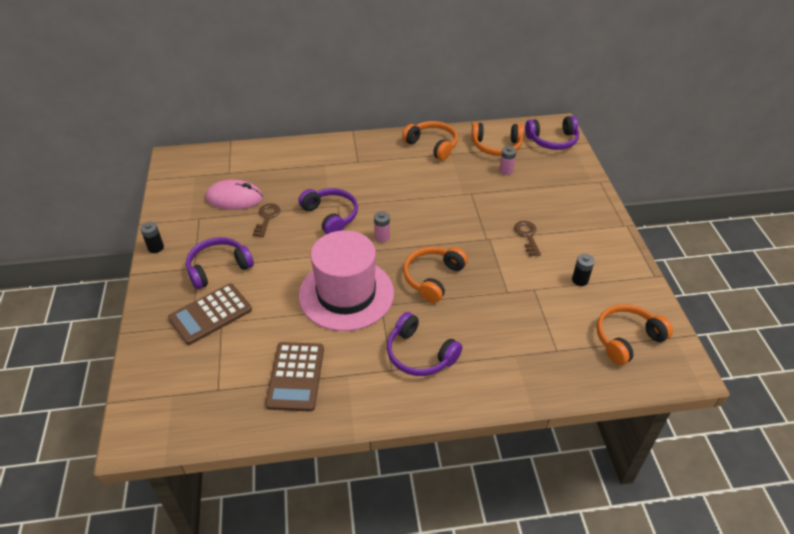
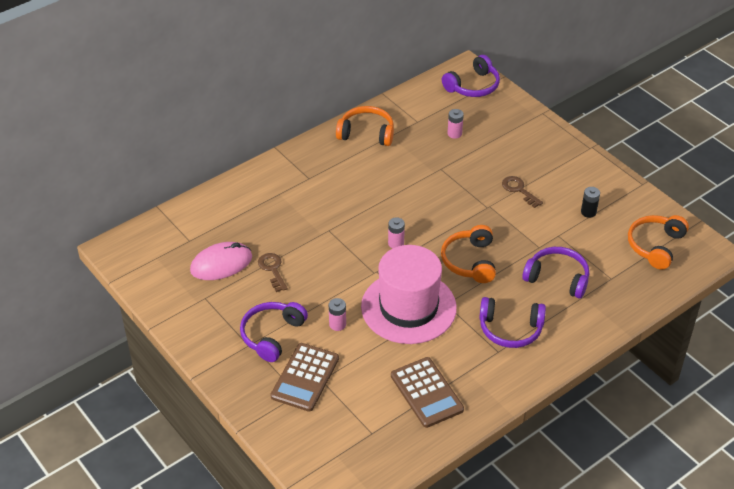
camera: 30 degrees left, 0 degrees up
black battery [140,222,164,253] -> none
purple headphones [298,188,358,234] -> purple headphones moved to [522,247,589,299]
orange headphones [471,123,524,156] -> none
none -> pink battery [329,298,346,331]

